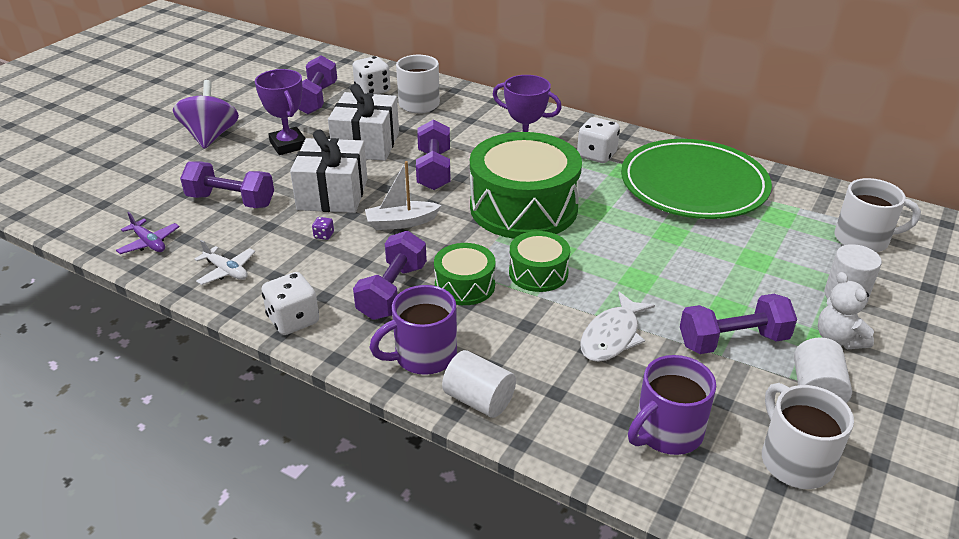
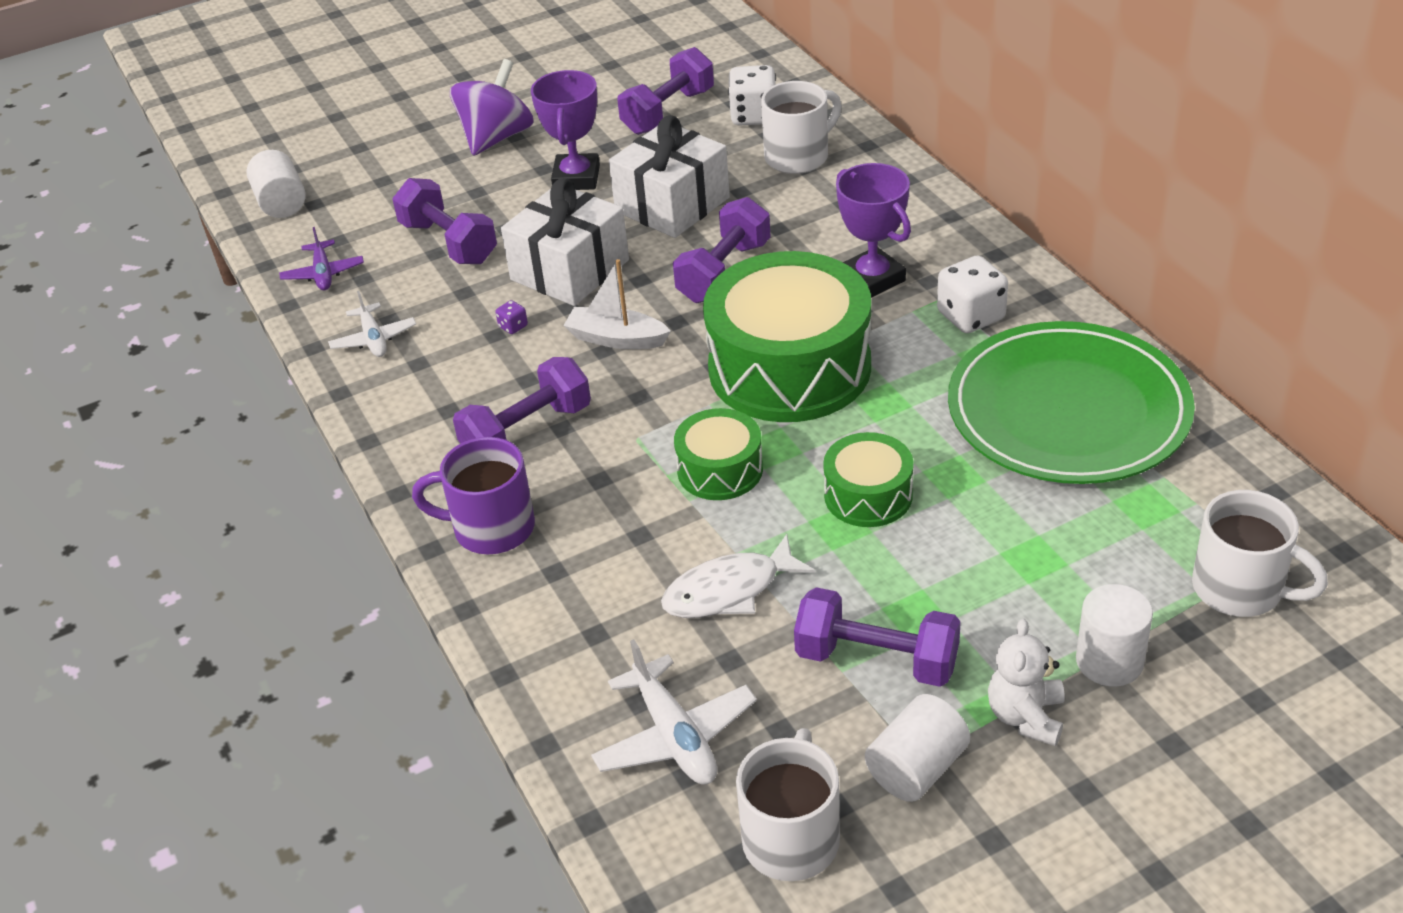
camera: 35 degrees right, 5 degrees up
white dice [261,272,319,335] -> none
green drum [434,243,495,305] -> green drum moved to [823,432,914,527]
white cylinder [442,350,516,418] -> white cylinder moved to [247,150,306,218]
purple mug [628,355,716,455] -> white plane [591,639,757,785]

